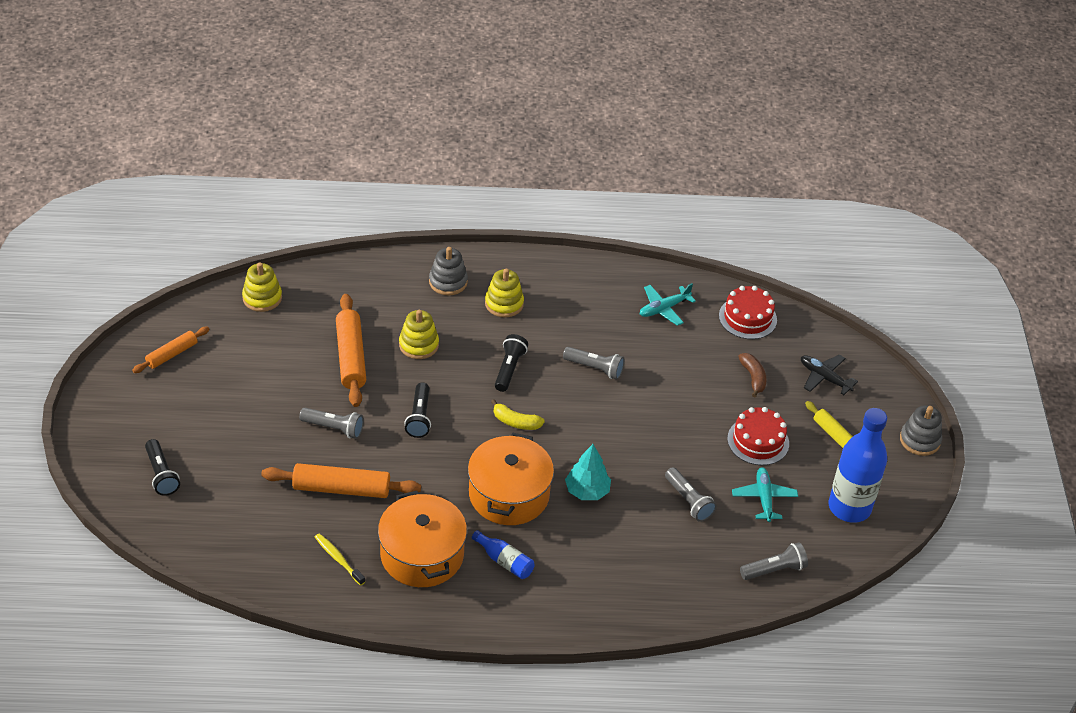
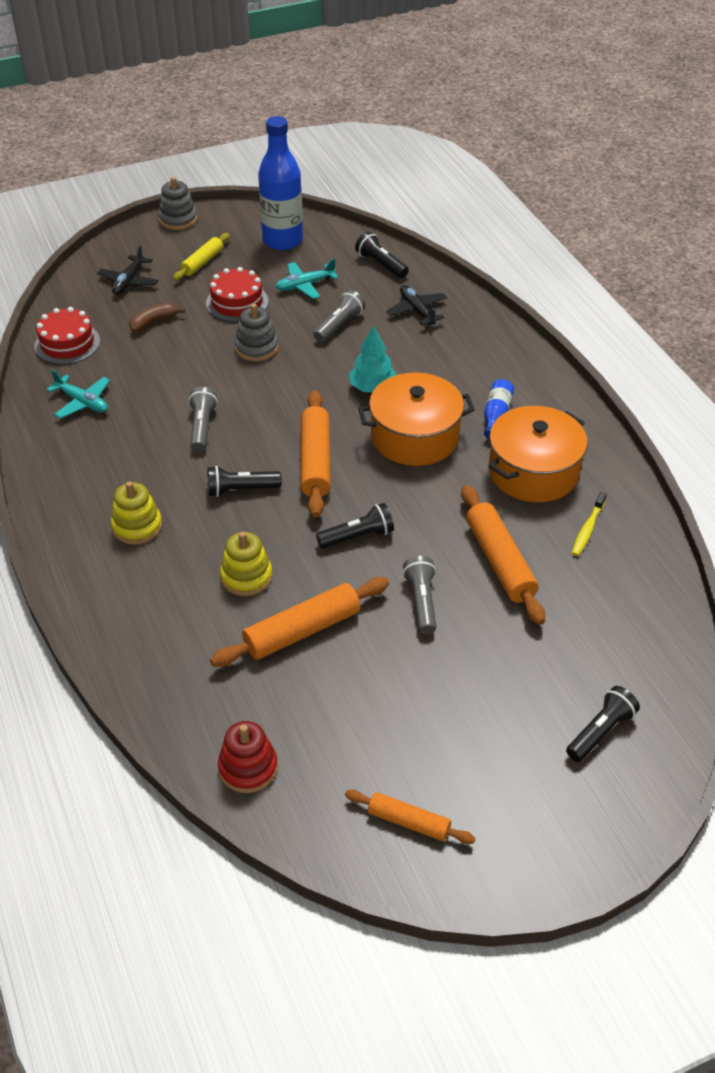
camera: 110 degrees left, 0 degrees up
yellow stacking toy [242,262,282,312] -> red stacking toy [218,721,278,793]
grey stacking toy [429,247,468,295] -> grey stacking toy moved to [235,304,278,361]
yellow banana [491,399,545,430] -> orange rolling pin [301,390,331,517]
grey flashlight [740,542,808,580] -> black flashlight [355,232,409,278]
none -> black plane [386,285,447,325]

